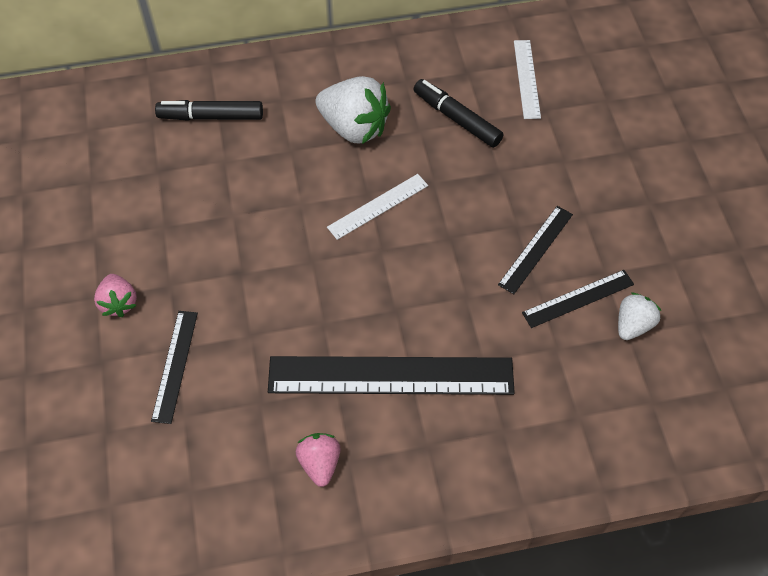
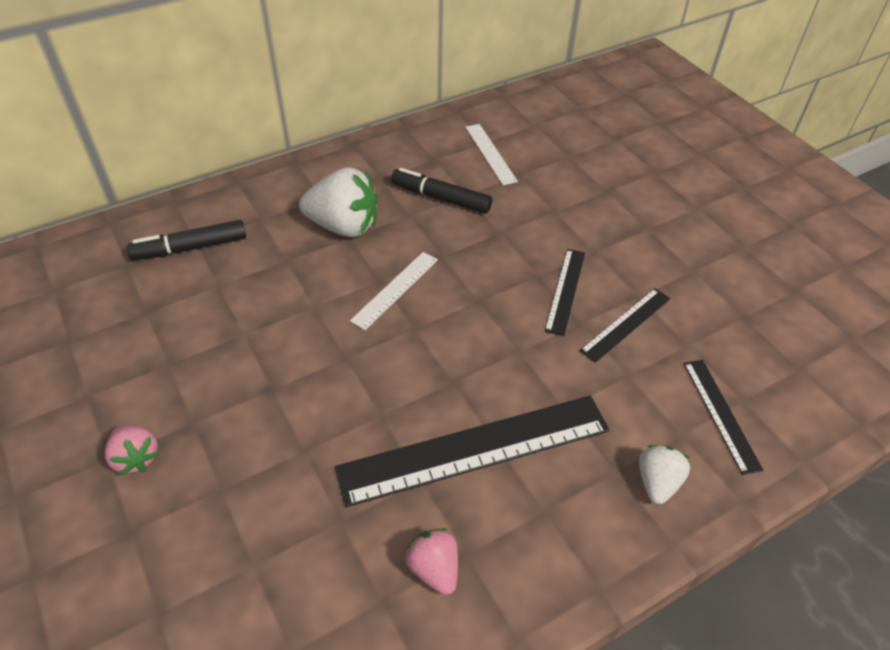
camera: 20 degrees left, 10 degrees down
black ruler [151,311,198,424] -> black ruler moved to [683,360,763,475]
white strawberry [618,293,661,340] -> white strawberry moved to [639,445,690,504]

